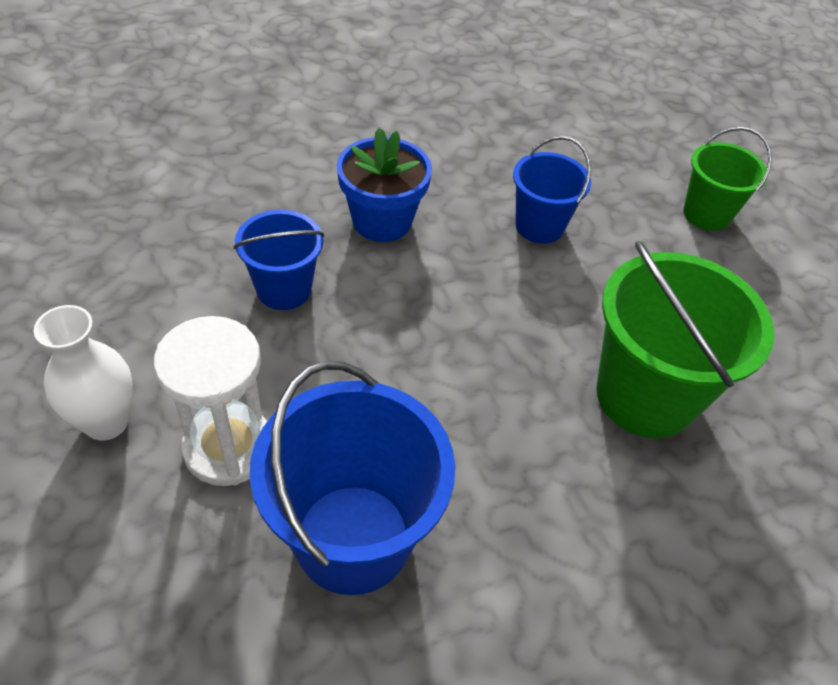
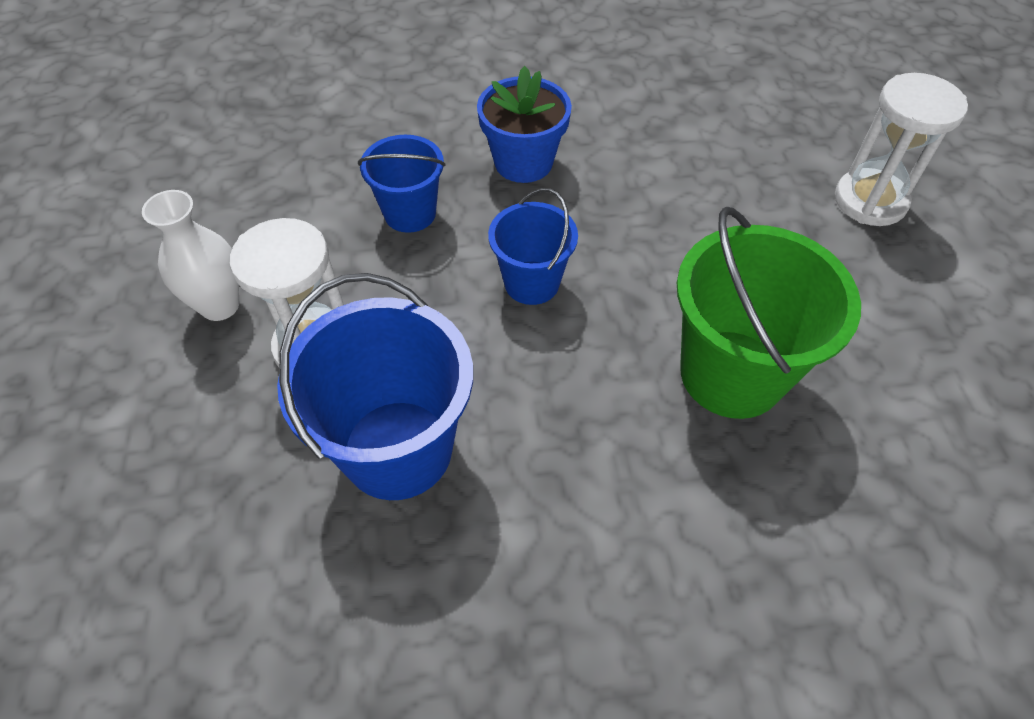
camera: 20 degrees right, 5 degrees up
blue bucket [513,136,591,244] -> blue bucket moved to [488,188,578,305]
green bucket [683,127,772,231] -> white hourglass [835,73,968,226]

